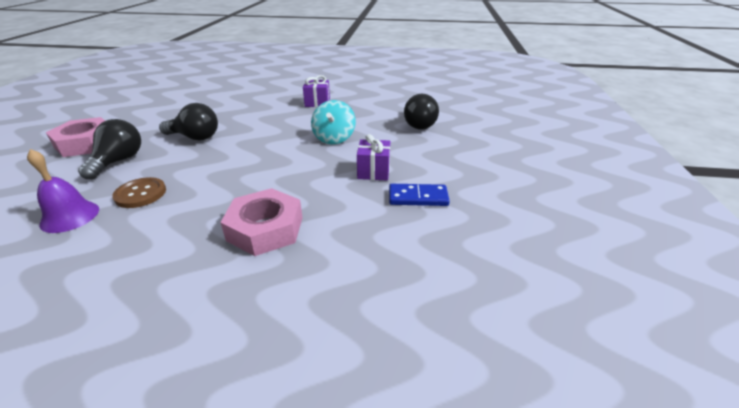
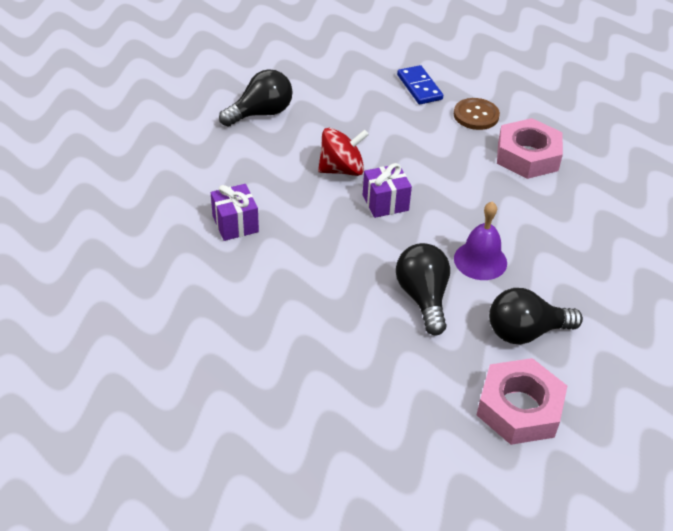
camera: 115 degrees left, 10 degrees up
purple bell [27,149,99,233] -> purple bell moved to [454,201,507,280]
brown button [112,177,166,208] -> brown button moved to [454,98,500,130]
turquoise spinning top [311,100,356,144] -> red spinning top [318,128,369,176]
purple gift [357,134,390,181] -> purple gift moved to [363,163,412,218]

